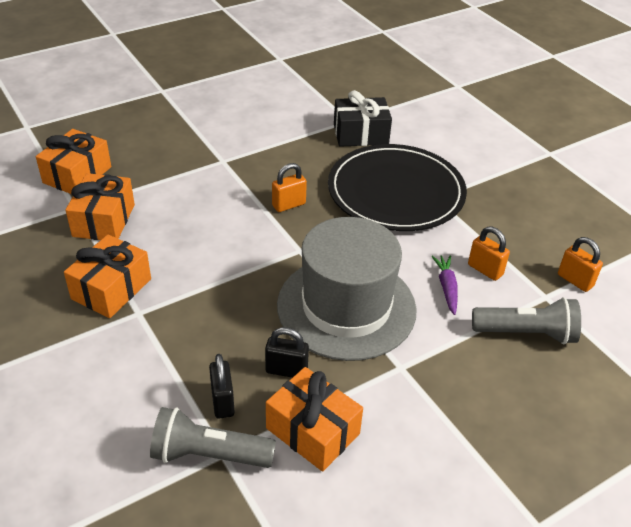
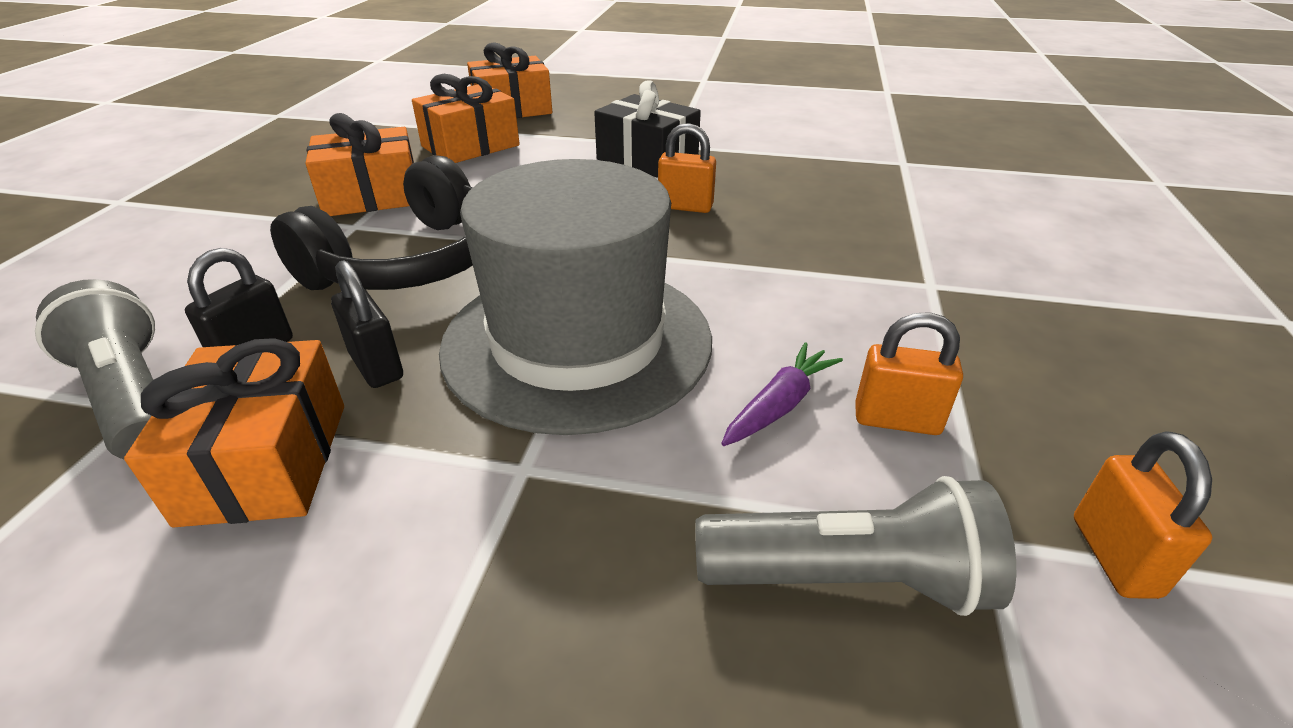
camera: 45 degrees right, 5 degrees down
black plate [328,144,467,231] -> none
black gift [334,90,392,147] -> black gift moved to [594,80,701,178]
orange padlock [468,227,510,281] -> orange padlock turned 75 degrees counterclockwise [855,312,963,435]
grey flashlight [472,297,581,344] -> grey flashlight turned 45 degrees counterclockwise [695,476,1016,616]
none -> black headphones [270,155,473,290]

